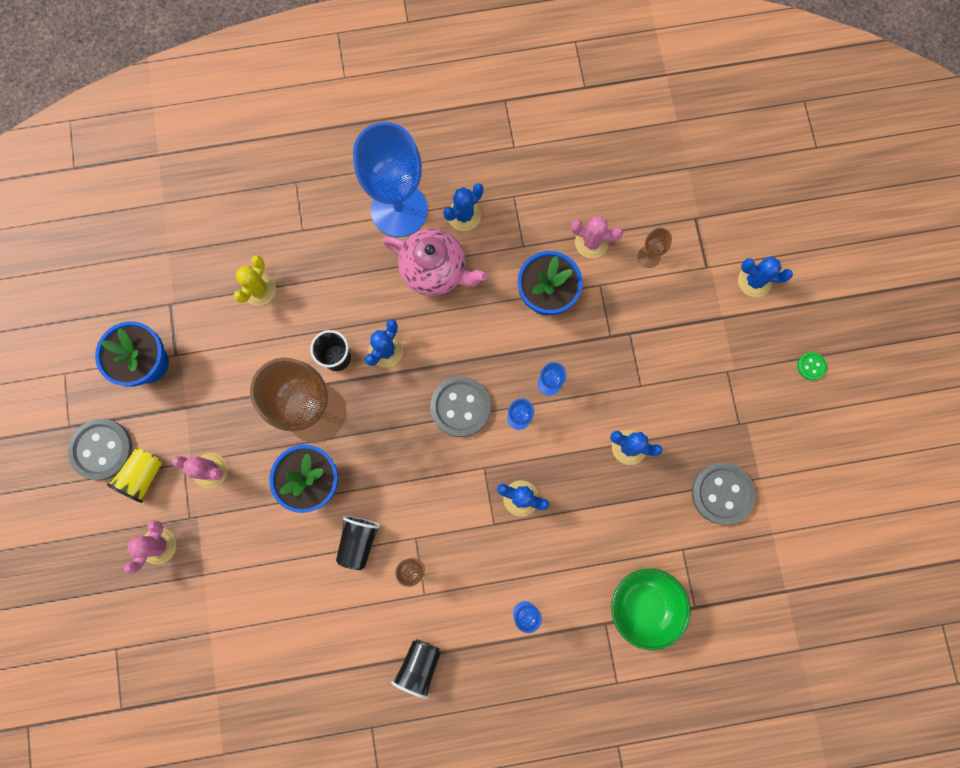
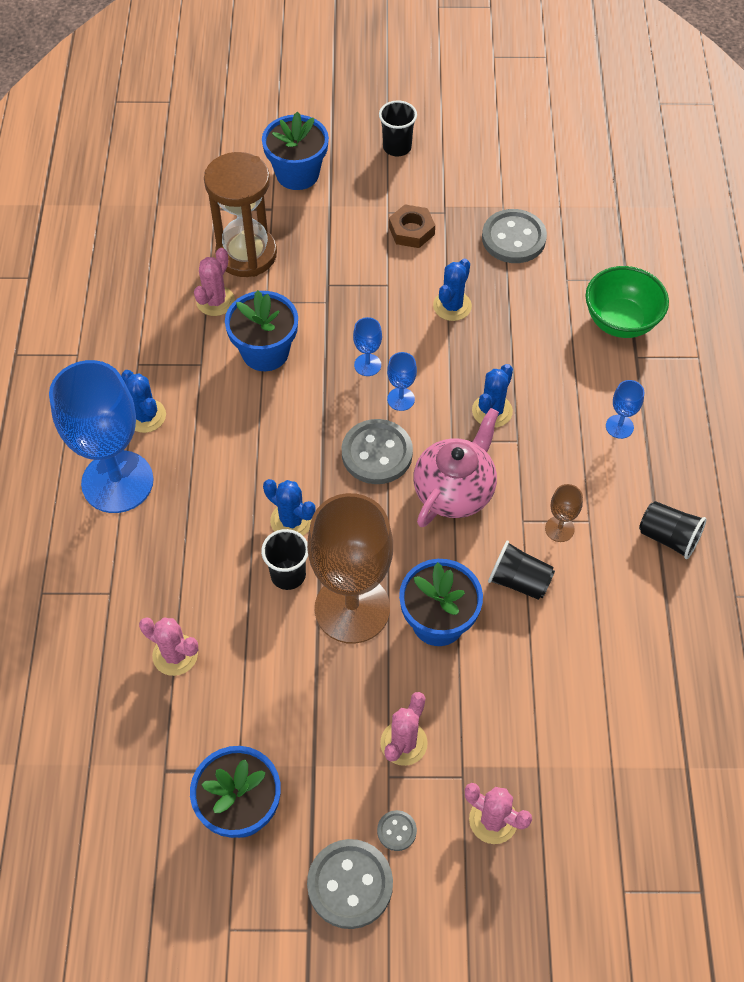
camera: 80 degrees left, 20 degrees down
yellow cup [107,448,162,503] -> grey button [377,810,417,851]
yellow cactus [234,255,276,306] -> pink cactus [139,617,198,676]
pink teapot [382,229,488,296] -> pink teapot moved to [413,408,499,527]
brown goblet [638,228,672,268] -> brown hourglass [204,152,277,277]
blue cactus [738,257,793,297] -> blue flower pot [262,111,329,190]
green button [797,352,827,380] -> black cup [379,100,417,156]
none -> brown nut [389,205,435,248]

